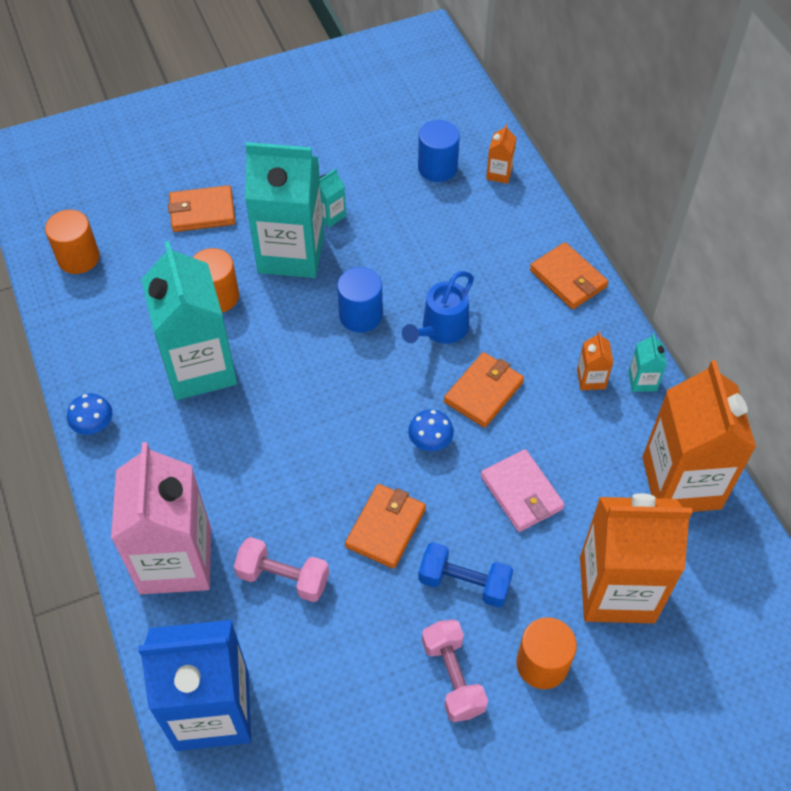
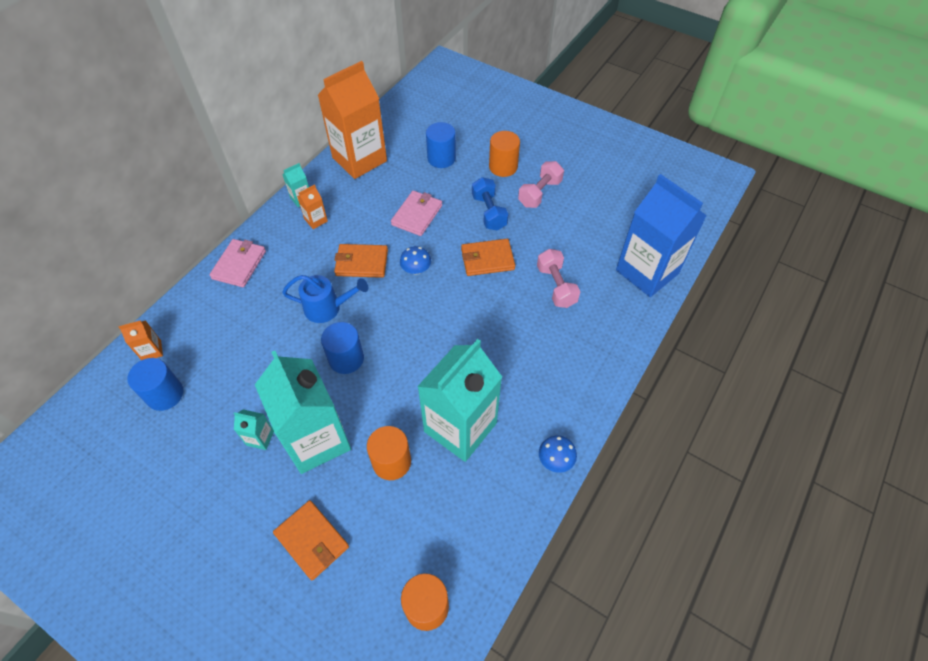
camera: 125 degrees left, 0 degrees up
pink carton [111,442,211,594] -> none
orange wallet [530,242,608,309] -> pink wallet [209,239,266,287]
orange carton [580,493,692,623] -> blue cylinder [426,122,456,168]

